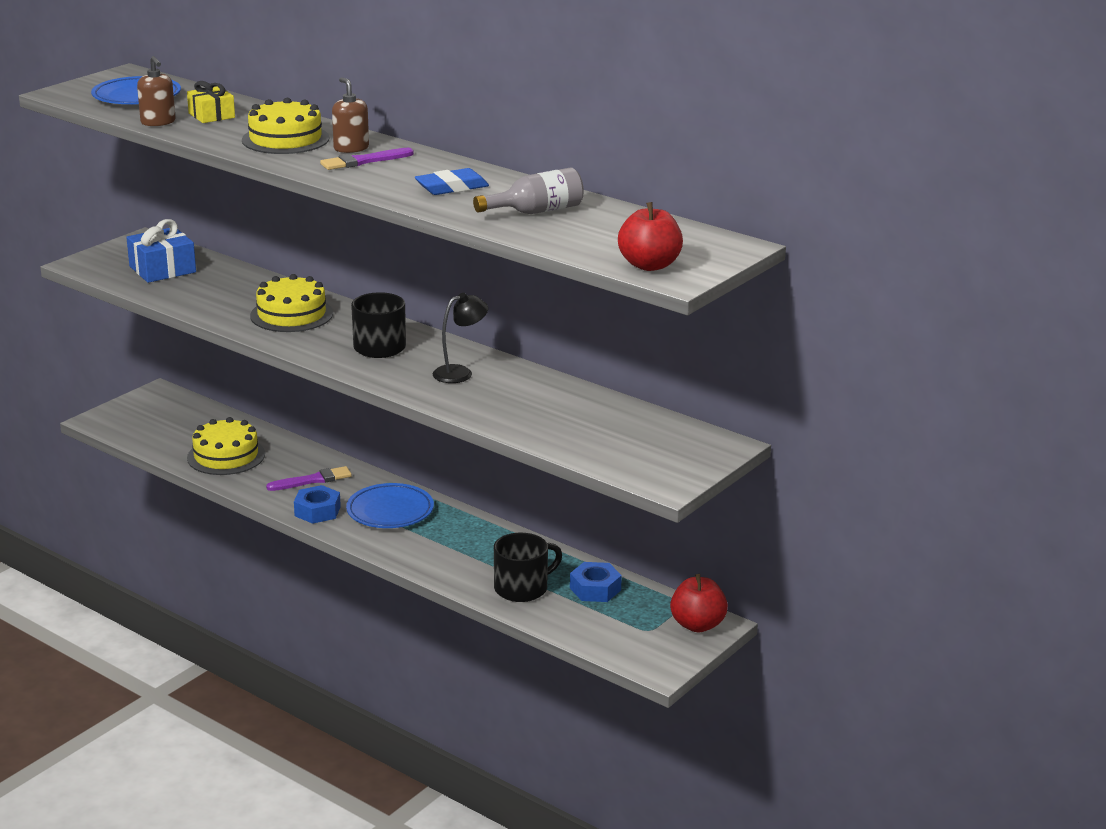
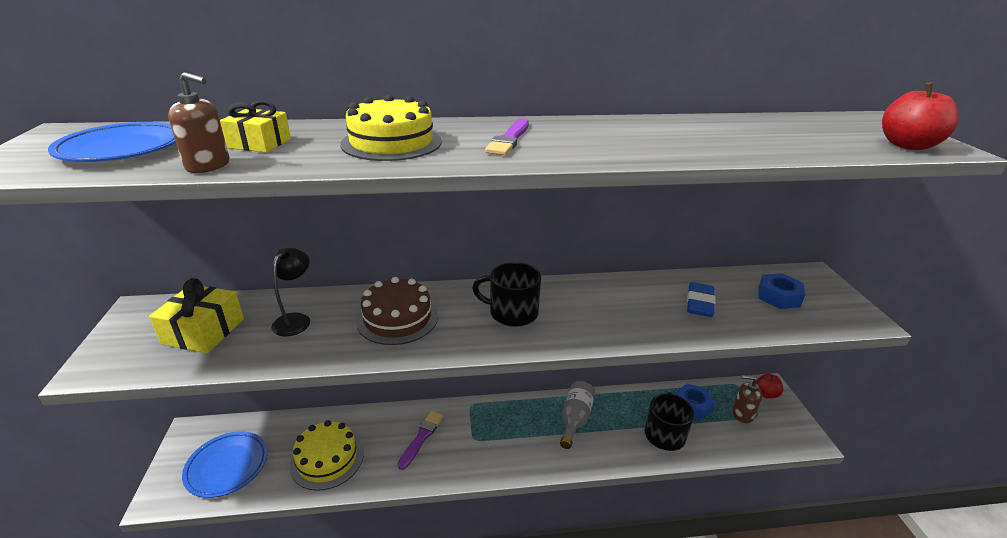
camera: 45 degrees left, 5 degrees up
blue gift [126,219,196,283] -> yellow gift [149,278,244,353]
yellow cake [250,274,333,332] -> brown cake [356,277,438,345]
blue nut [294,485,341,524] -> blue nut moved to [758,273,806,309]
brown soap dispenser [332,77,369,153] -> brown soap dispenser moved to [732,375,762,423]
blue plate [346,483,434,528] -> blue plate moved to [182,431,268,498]
blue eraser [415,168,489,195] -> blue eraser moved to [687,282,715,317]
black lamp [433,293,488,383] -> black lamp moved to [271,248,310,336]
grey bottle [473,167,584,214] -> grey bottle moved to [560,381,595,449]
red apple [670,574,728,632] -> red apple [756,374,783,399], size x0.65

